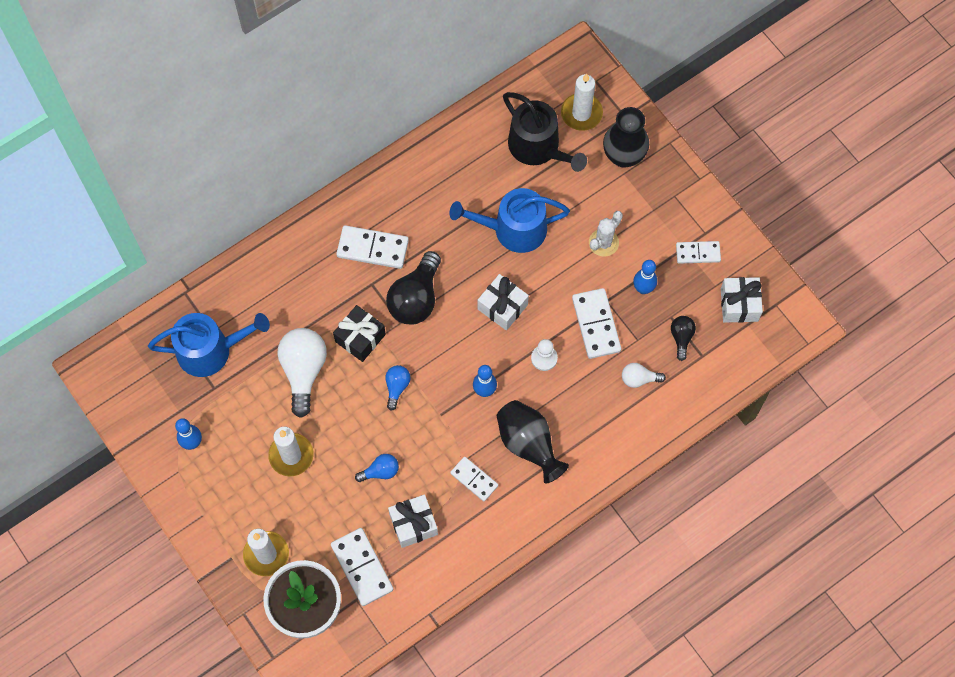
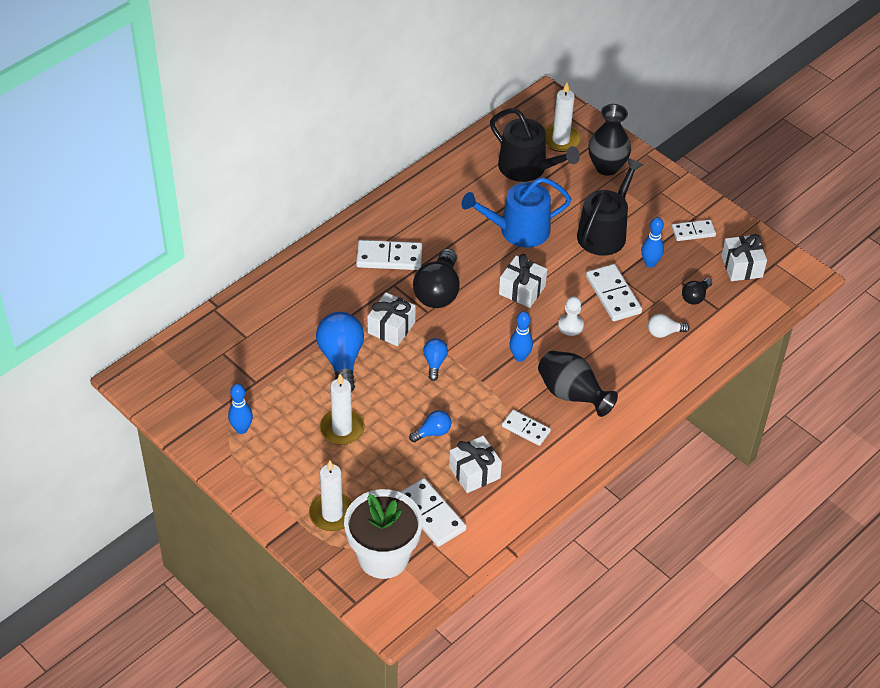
camera: 10 degrees left, 20 degrees down
blue watering can [148,313,270,377] -> none
white light bulb [277,328,327,418] -> blue light bulb [316,312,364,392]
black gift [333,305,386,362] -> white gift [367,292,416,346]
white cactus [589,211,623,257] -> black watering can [577,158,643,256]
black light bulb [671,316,696,361] -> black light bulb turned 135 degrees counterclockwise [682,278,712,305]

